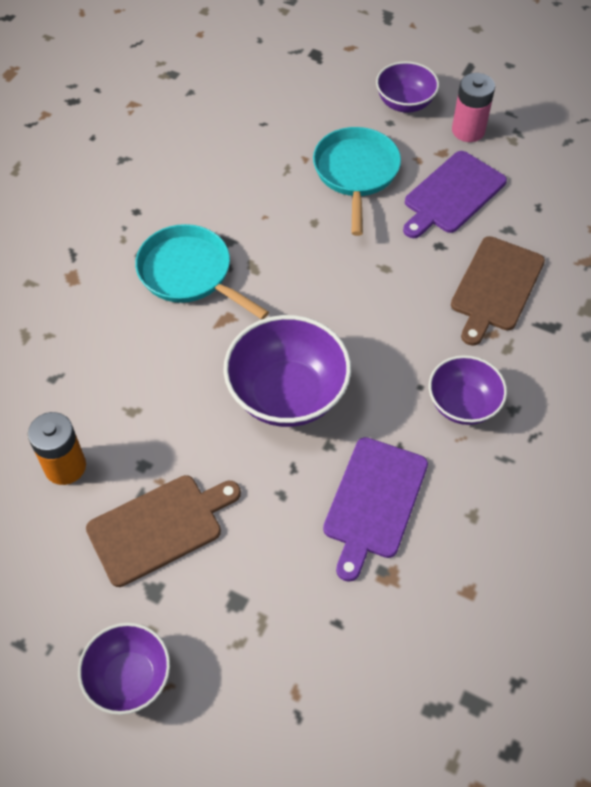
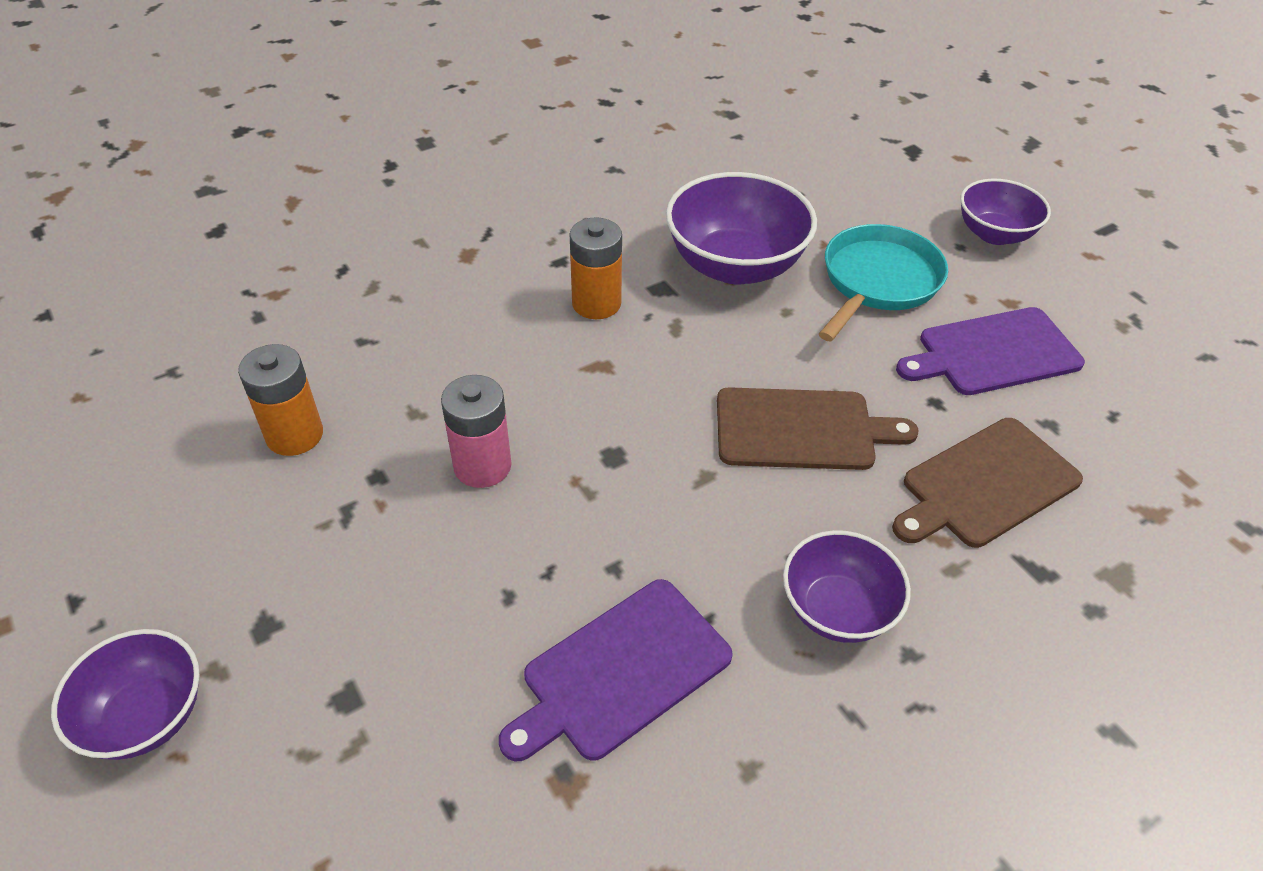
camera: 30 degrees right, 10 degrees down
brown cutting board [86,475,241,587] -> brown cutting board moved to [717,387,918,470]
turquoise pan [135,224,269,319] -> orange battery [570,217,622,319]
purple bowl [223,315,351,427] -> purple bowl moved to [666,172,817,284]
pink battery [452,73,495,142] -> pink battery moved to [441,375,512,488]

